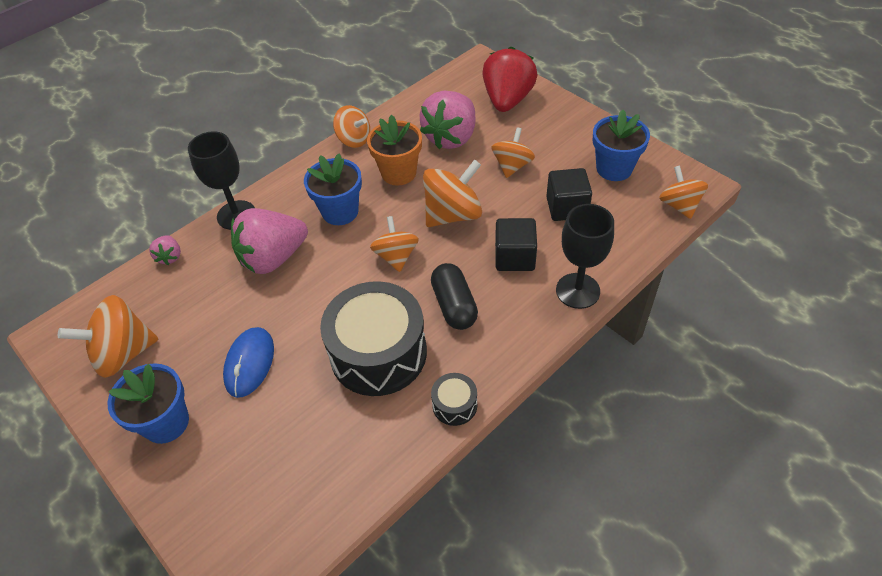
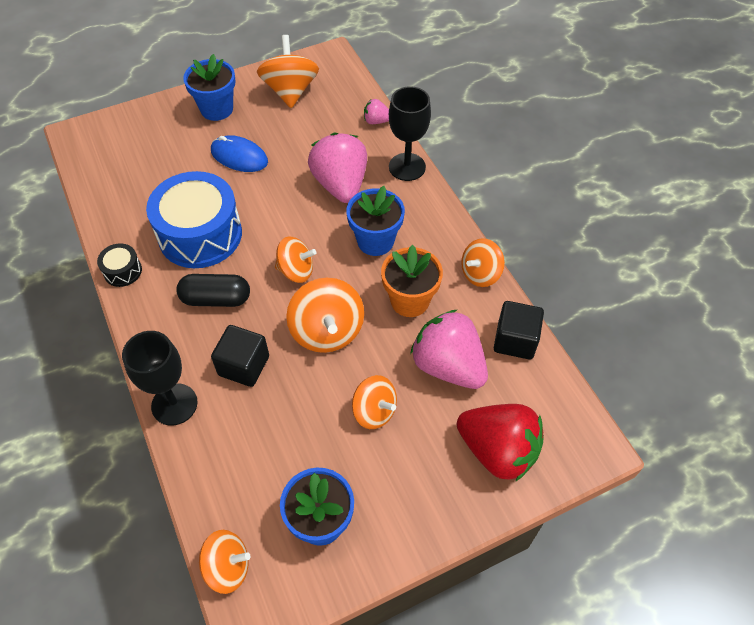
camera: 105 degrees right, 5 degrees up
black drum [320,281,427,396] -> blue drum [146,171,242,268]
black cube [546,168,592,221] -> black cube moved to [494,301,544,359]

